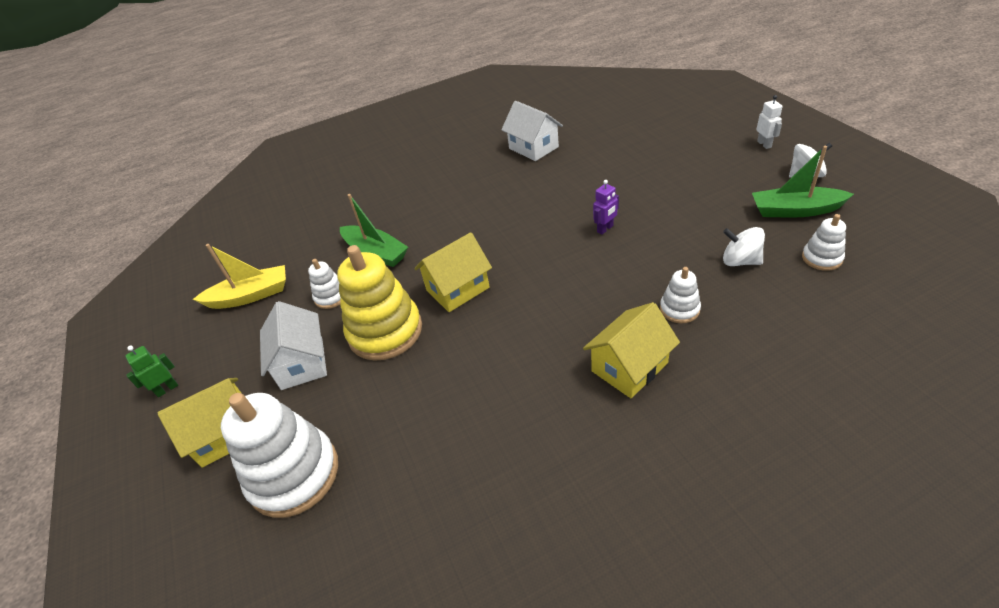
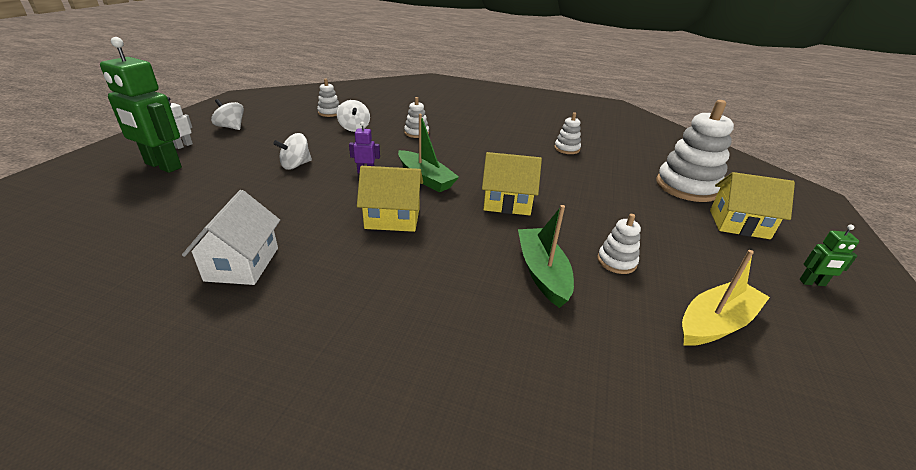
camera: 145 degrees left, 10 degrees down
yellow boat [193,244,286,309] -> yellow boat turned 120 degrees clockwise [682,250,770,346]
white house [260,301,327,390] -> none
yellow stacking toy [337,245,422,361] -> none
yellow house [583,302,680,398] -> yellow house moved to [357,166,423,232]
green boat [752,146,854,217] -> green boat moved to [398,114,459,192]
none -> green robot [100,37,182,173]
none -> white spinning top [273,133,312,170]
none -> white stacking toy [554,112,581,154]

